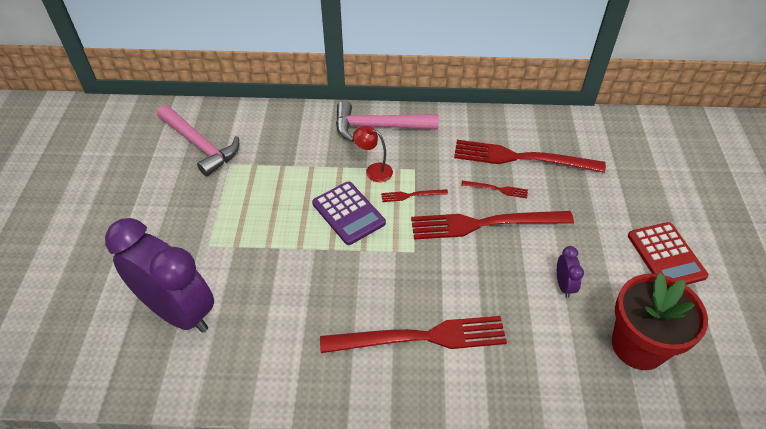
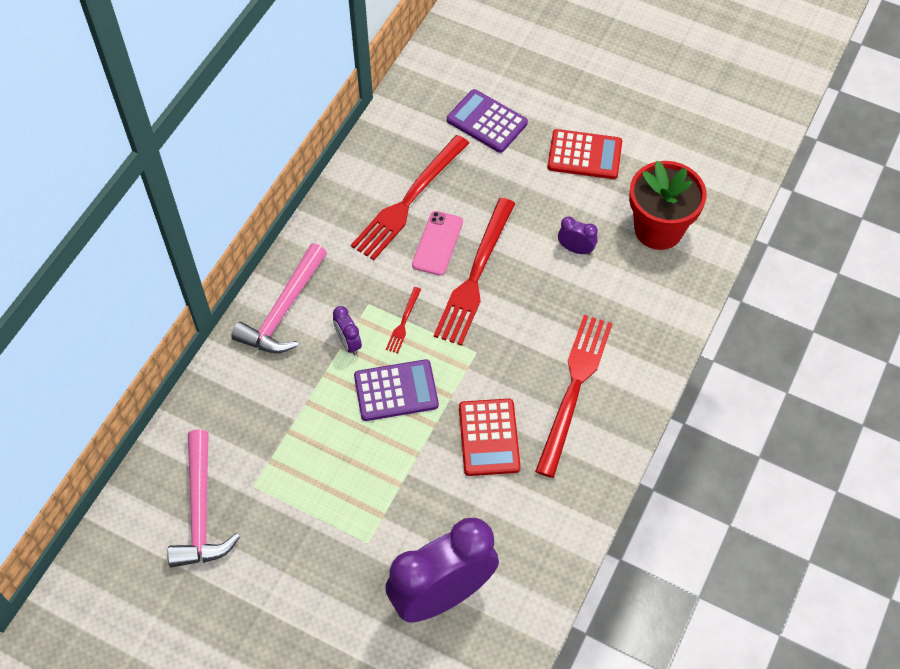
camera: 65 degrees left, 10 degrees up
pink hammer [157,105,239,177] -> pink hammer turned 105 degrees clockwise [167,429,240,567]
red lamp [353,126,393,182] -> purple clock [333,306,362,355]
red fork [461,181,528,198] -> pink phone [412,211,463,276]
none -> purple calculator [447,89,528,153]
none -> red calculator [459,399,521,476]

